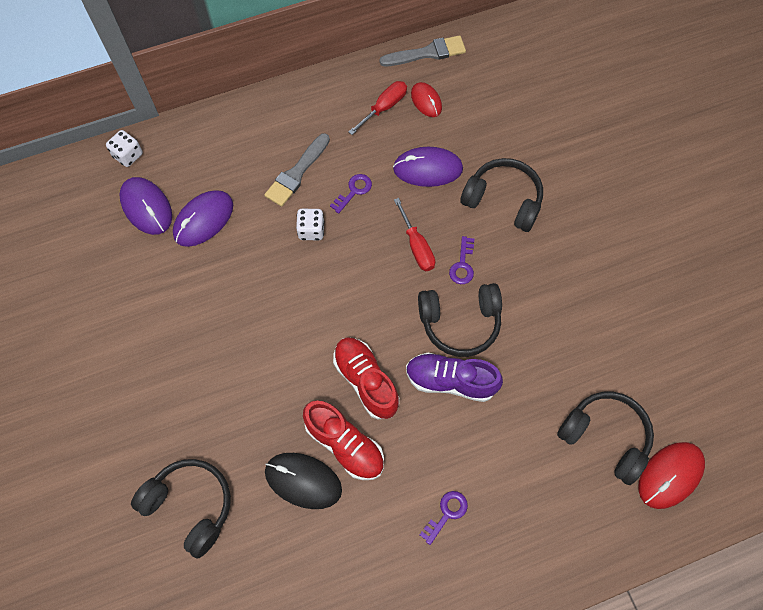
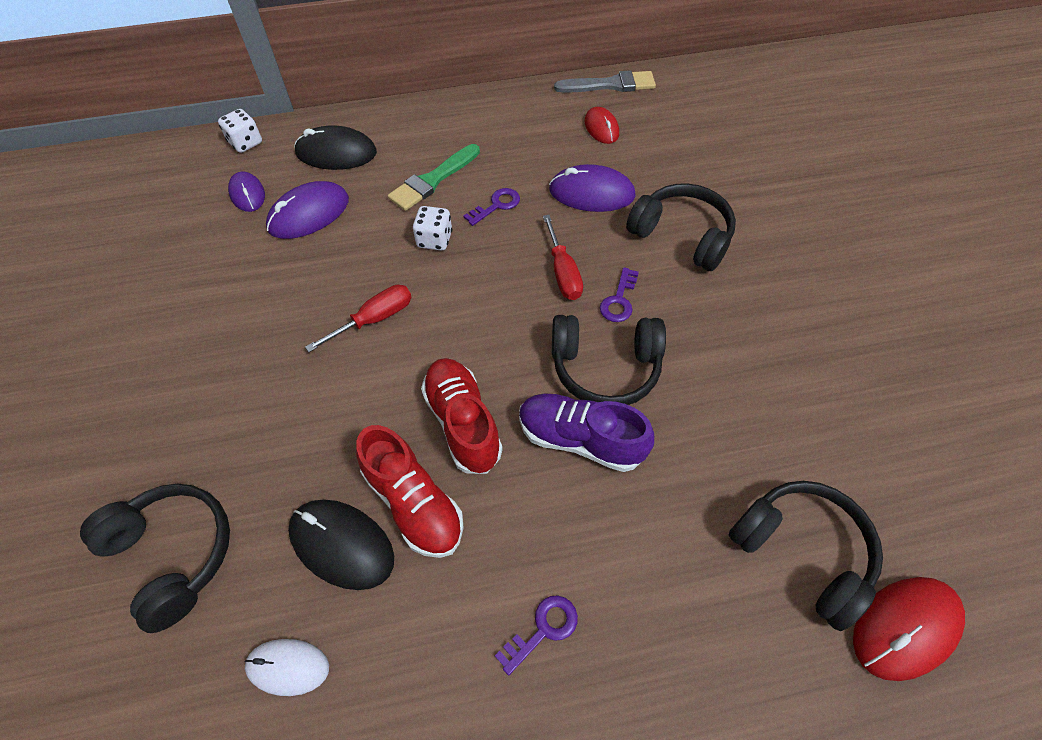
camera: 10 degrees right, 10 degrees down
purple mouse [120,177,172,235] -> purple mouse [228,171,265,212], size x0.64
grey brush [264,133,330,207] -> green brush [388,144,480,211]
red screwdriver [348,81,407,135] -> red screwdriver moved to [305,285,412,352]
none -> white mouse [245,639,329,696]
none -> black mouse [294,126,377,170]

